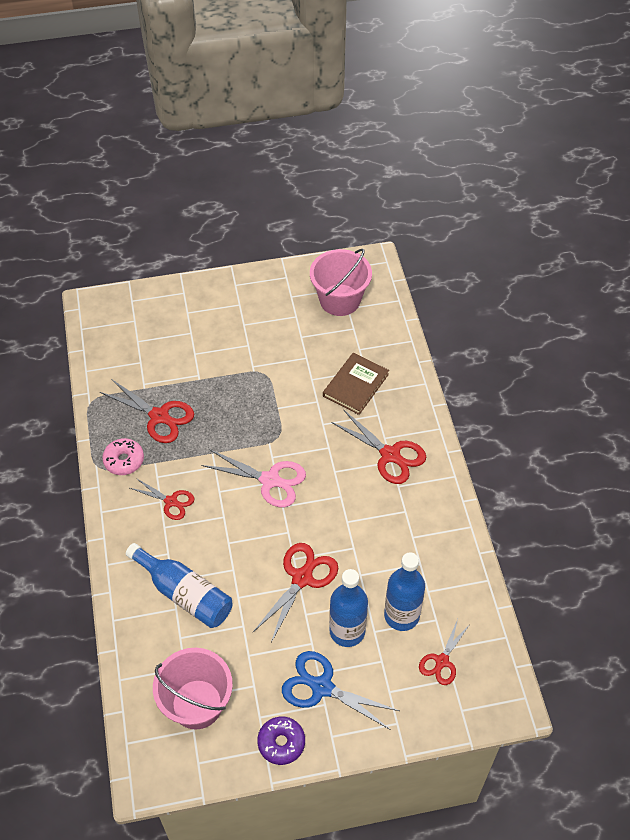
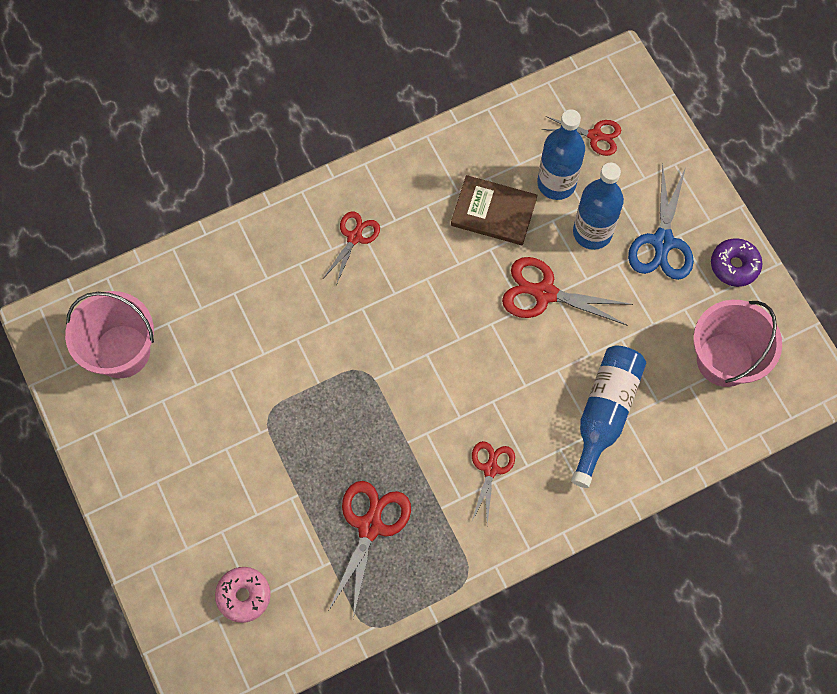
camera: 105 degrees left, 15 degrees up
pink donut [102,438,144,475] -> pink donut moved to [215,567,271,623]
pink scissors [201,449,306,507] -> none
brown book [323,353,389,415] -> brown book moved to [451,175,537,245]
red scissors [331,409,426,484] -> red scissors [324,212,380,285], size x0.64

